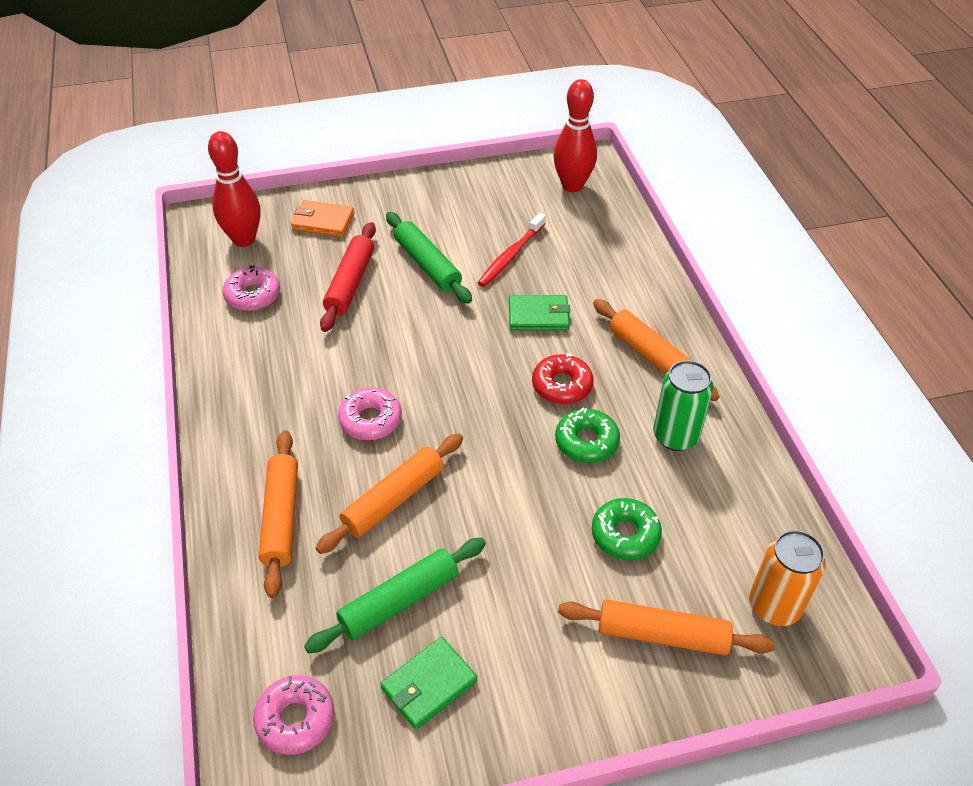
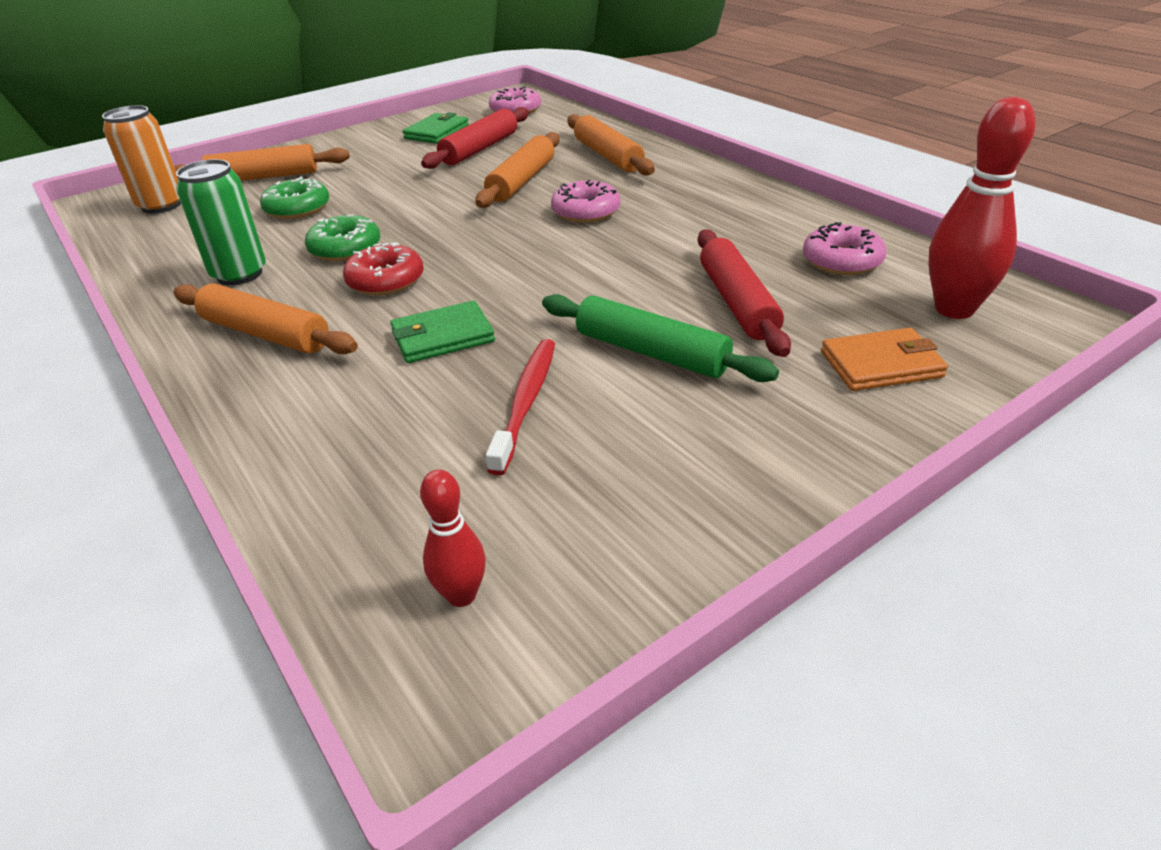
camera: 160 degrees right, 10 degrees down
green rolling pin [304,538,486,653] -> red rolling pin [421,107,529,169]
red bowling pin [553,79,597,192] -> red bowling pin [420,470,486,607], size x0.54

